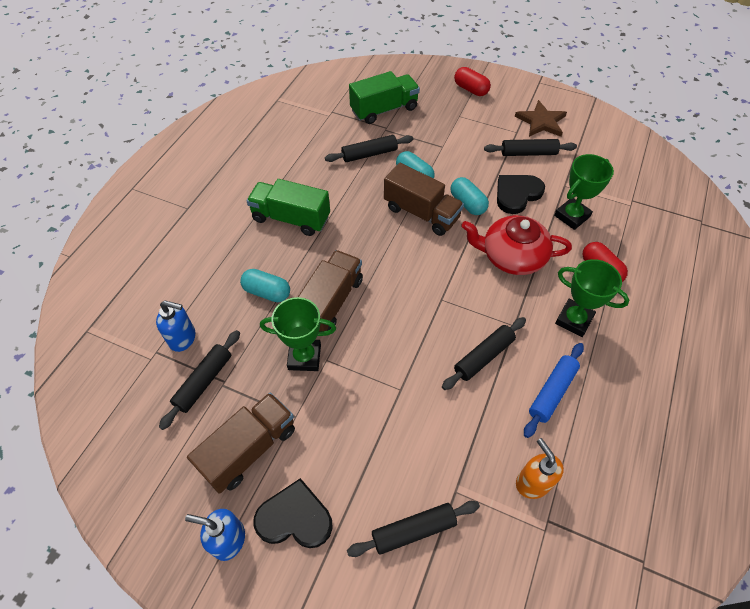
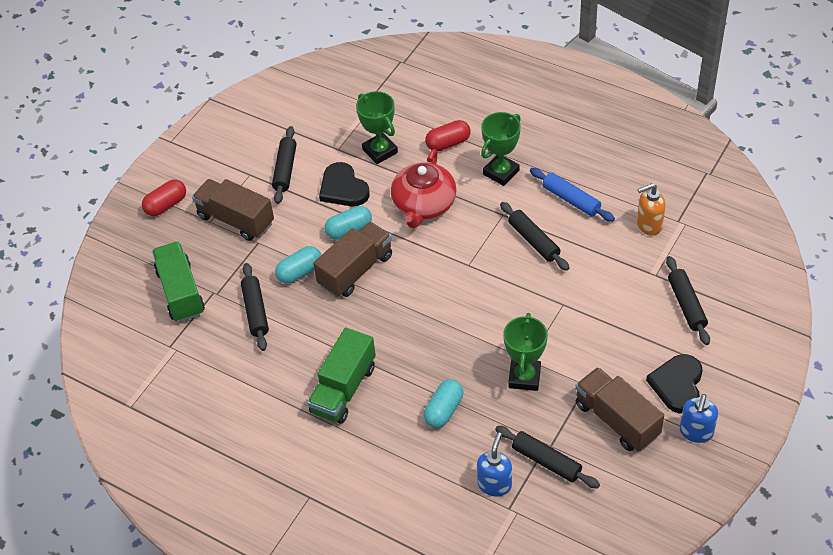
camera: 80 degrees left, 5 degrees down
brown truck [298,250,363,331] -> brown truck moved to [192,179,274,241]
brown star [515,100,567,137] -> none

